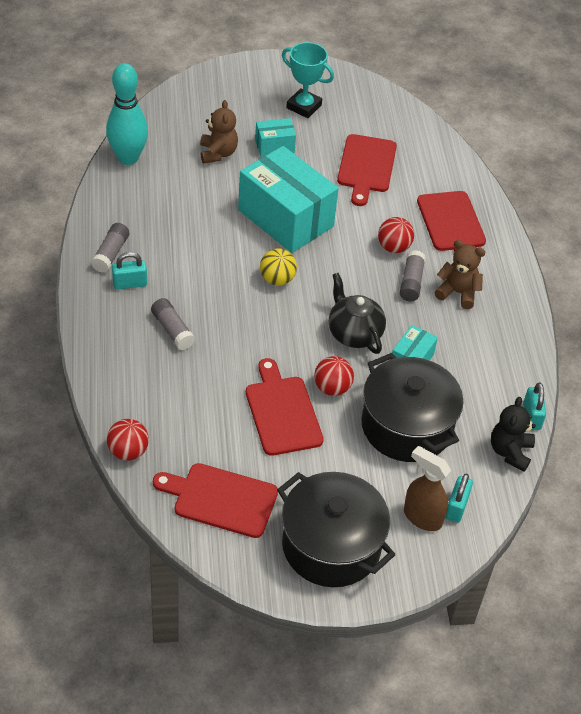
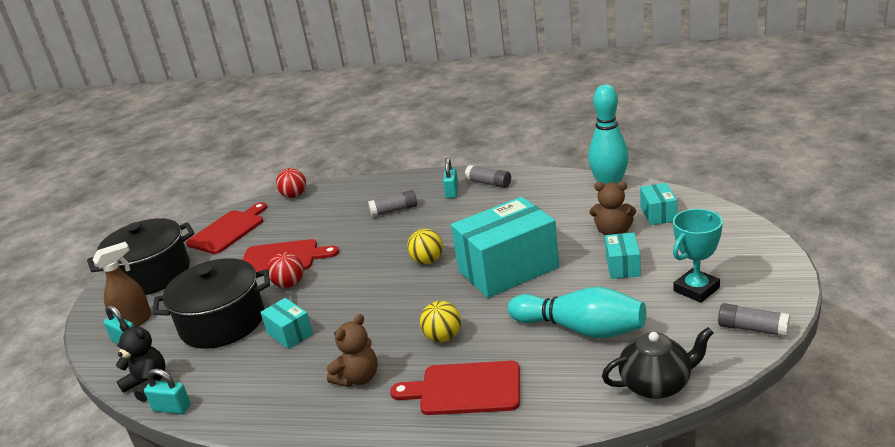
camera: 115 degrees right, 20 degrees down
black teapot [329,273,386,354] -> black teapot moved to [602,327,714,399]
red cutting board [337,134,397,206] -> turquoise bowling pin [508,287,646,338]
red ball [378,217,414,253] -> yellow ball [420,301,461,342]
grey glue stick [400,250,426,301] -> grey glue stick moved to [718,303,790,337]
none -> turquoise box [640,183,677,225]

